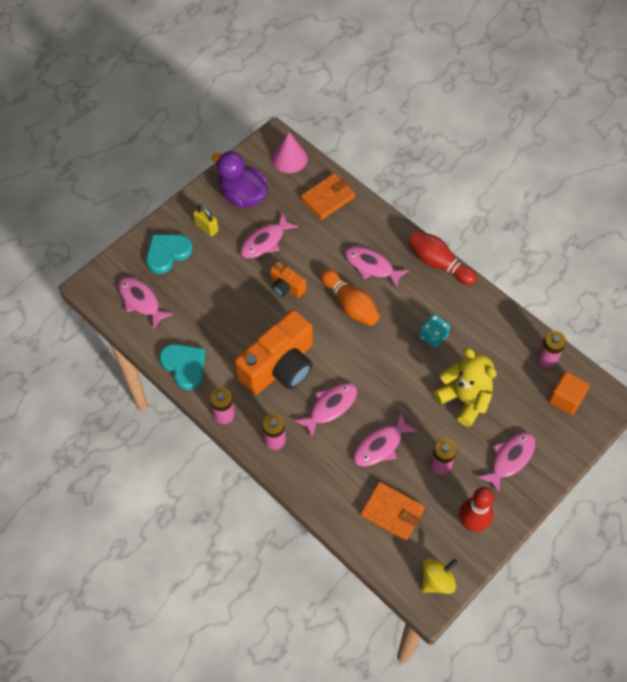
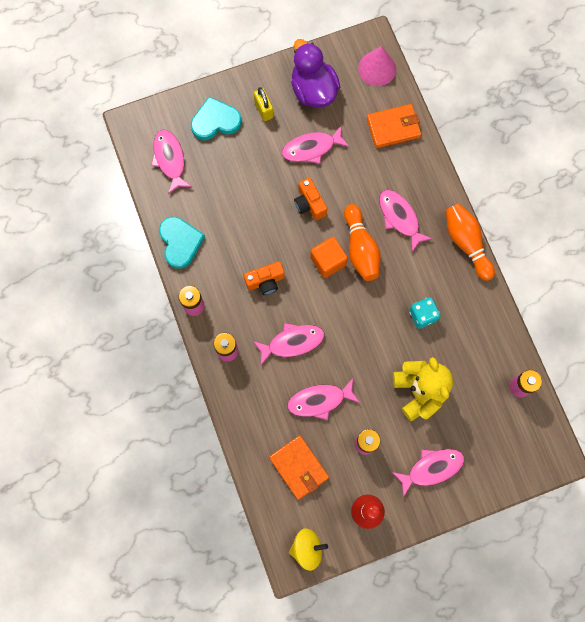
camera: 25 degrees right, 15 degrees up
orange camera [235,310,313,395] -> orange camera [244,261,285,295], size x0.47
red bowling pin [408,231,477,286] -> orange bowling pin [446,203,495,281]
orange cube [548,371,590,415] -> orange cube moved to [310,237,348,278]

